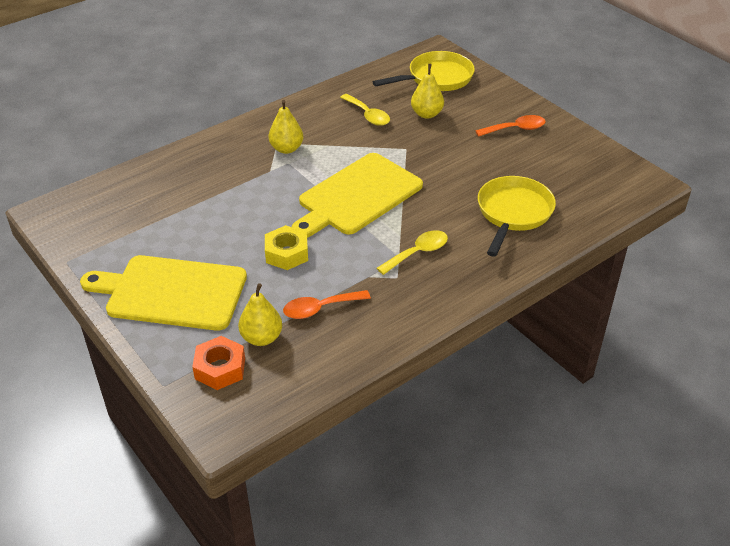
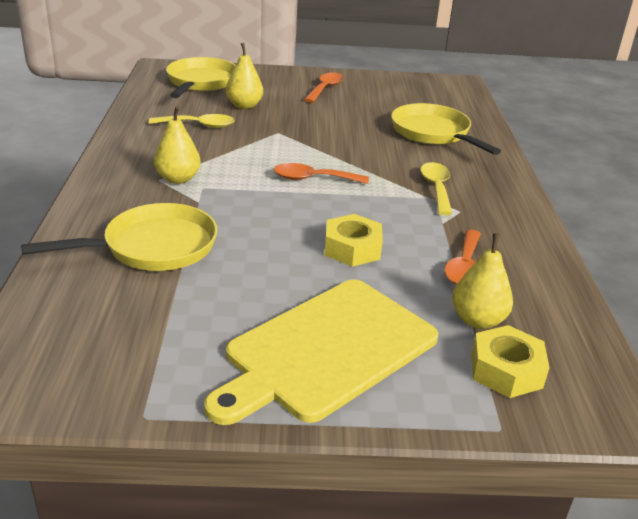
camera: 55 degrees left, 10 degrees down
orange nut [192,336,245,390] -> yellow nut [471,325,550,398]
yellow cutting board [292,153,423,238] -> orange spoon [274,163,369,184]
none -> yellow pan [21,203,218,271]

